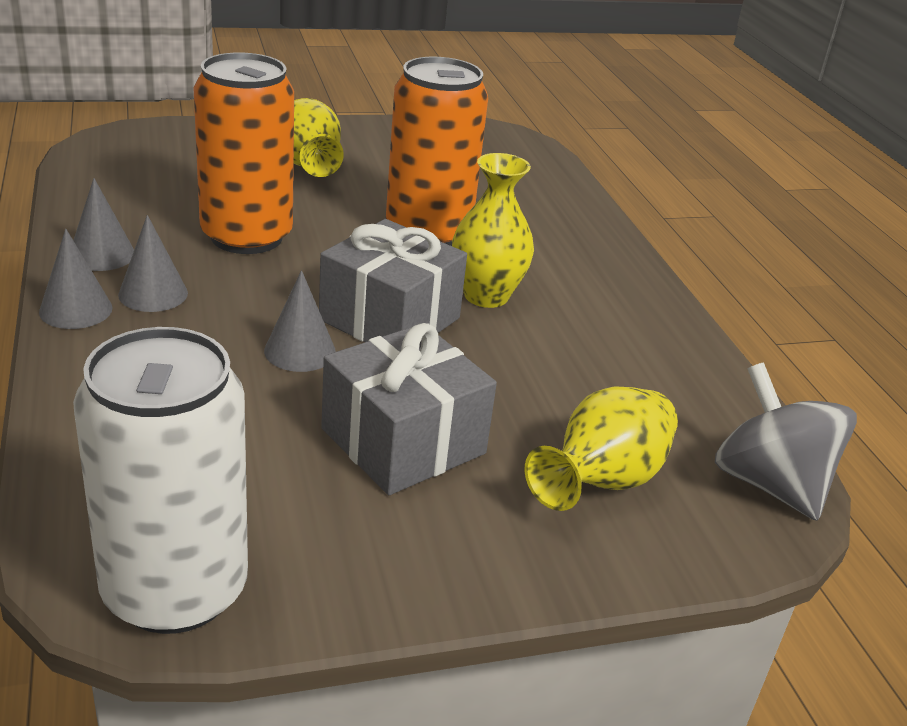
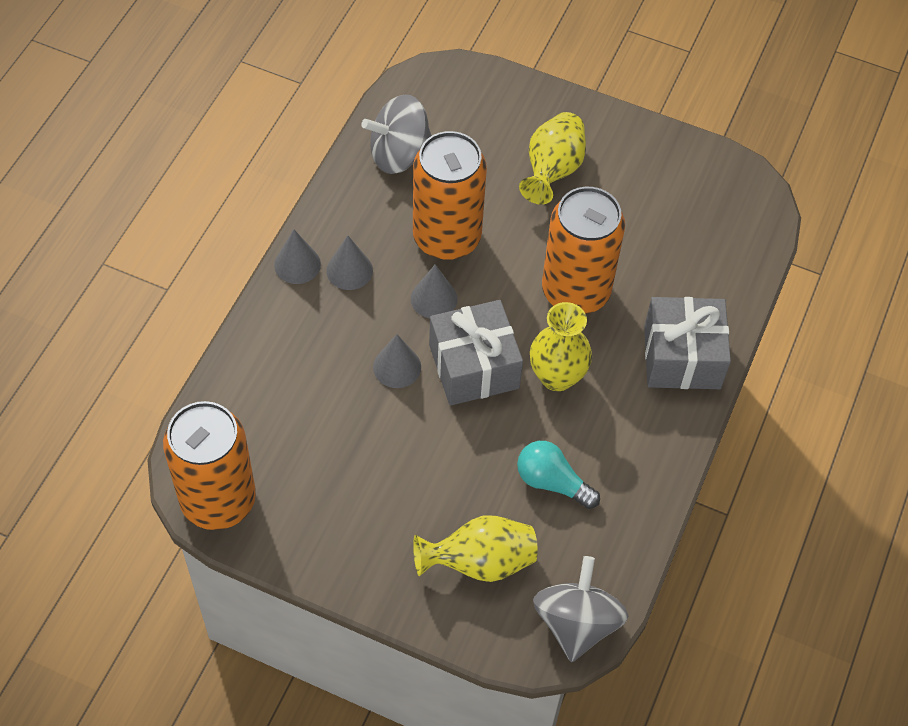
camera: 40 degrees right, 25 degrees up
grey cone [73,178,134,271] -> grey cone moved to [411,264,458,318]
white can [73,327,248,634] -> orange can [163,401,256,530]
grey gift [321,323,497,495] -> grey gift moved to [644,297,731,389]
none -> grey spinning top [361,94,432,174]
none -> turquoise light bulb [517,441,600,509]

